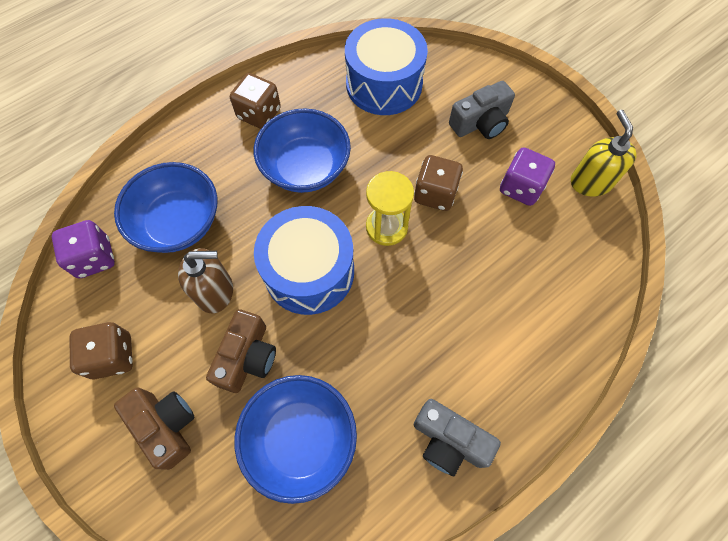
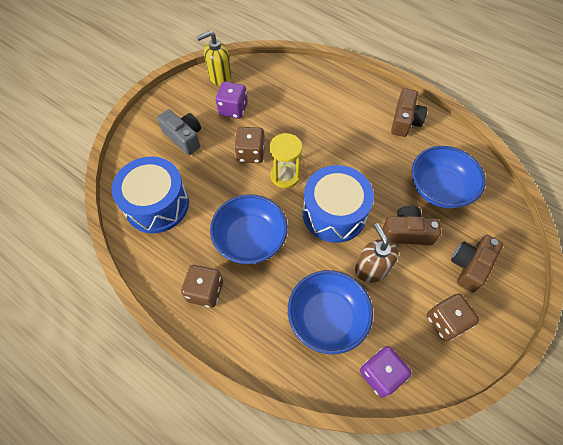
camera: 105 degrees left, 5 degrees down
grey camera [414,399,501,476] -> brown camera [391,88,428,137]

